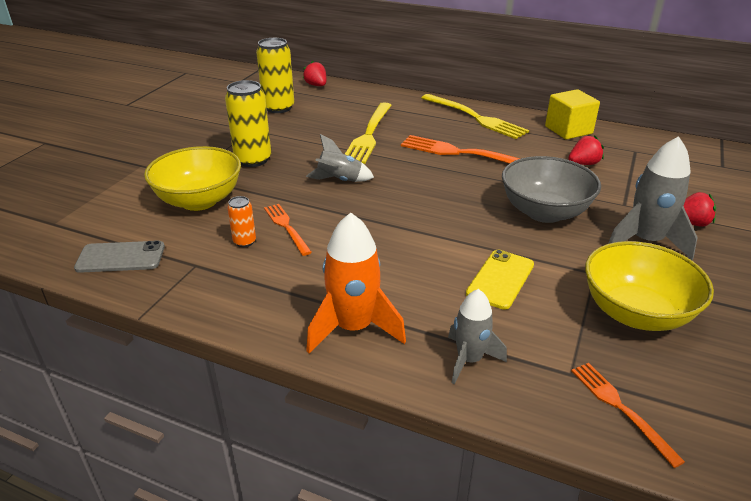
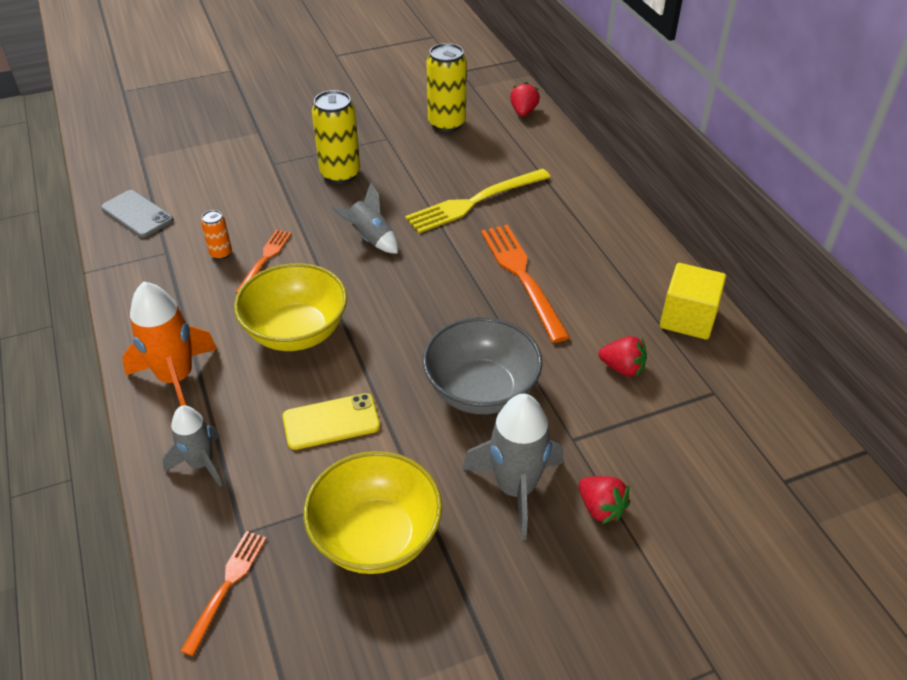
camera: 45 degrees right, 10 degrees up
yellow bowl [144,146,241,211] -> yellow bowl moved to [234,263,347,351]
yellow fork [421,94,529,139] -> none

